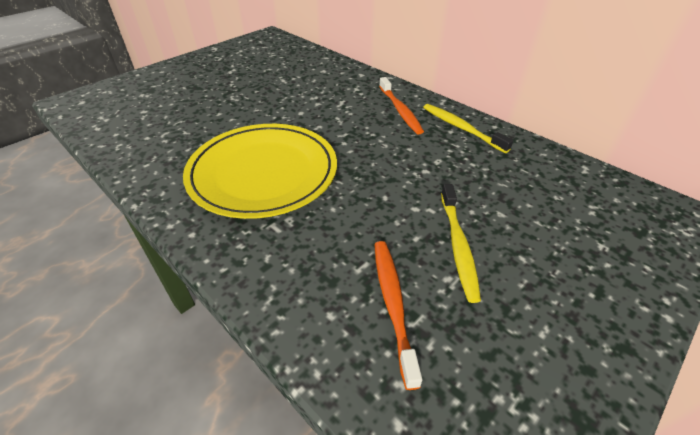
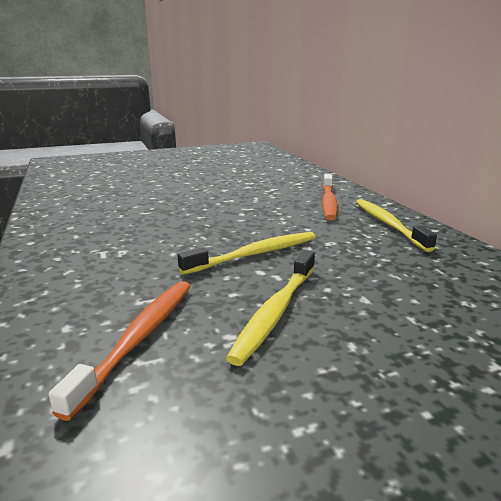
camera: 25 degrees right, 20 degrees down
yellow plate [183,124,337,219] -> none
none -> yellow toothbrush [177,232,315,275]

